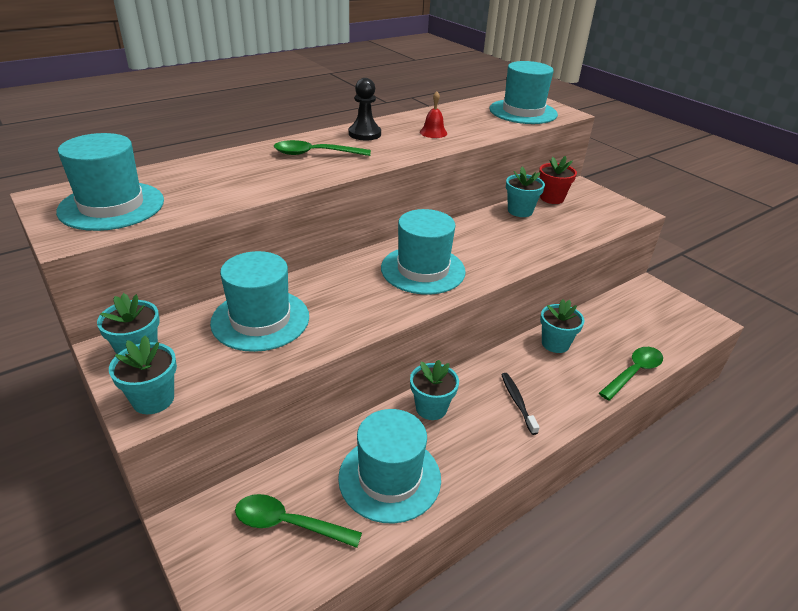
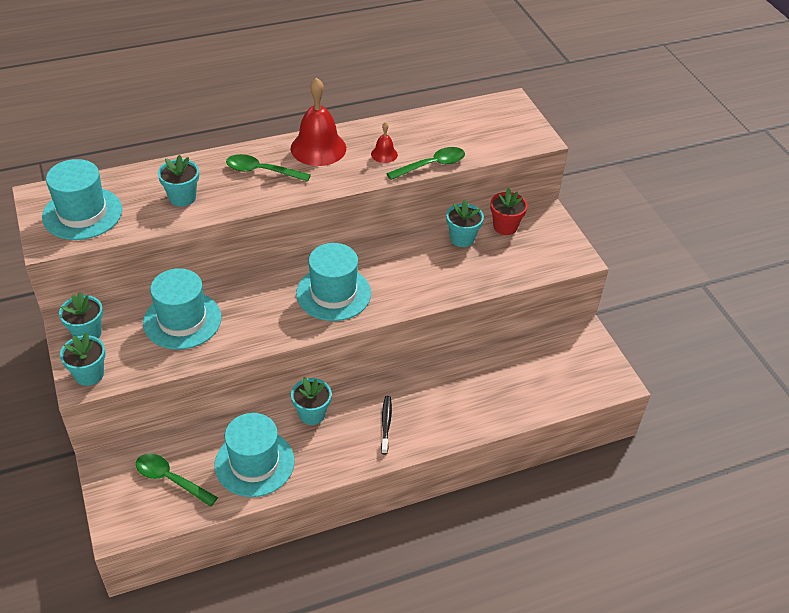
camera: 15 degrees right, 10 degrees up
black pawn [349,78,381,140] -> red bell [291,78,346,166]
turquoise hat [489,61,558,124] -> none
turquoise flower pot [540,299,584,353] -> turquoise flower pot moved to [158,155,199,207]
green spoon [599,347,663,400] -> green spoon moved to [386,147,465,180]

